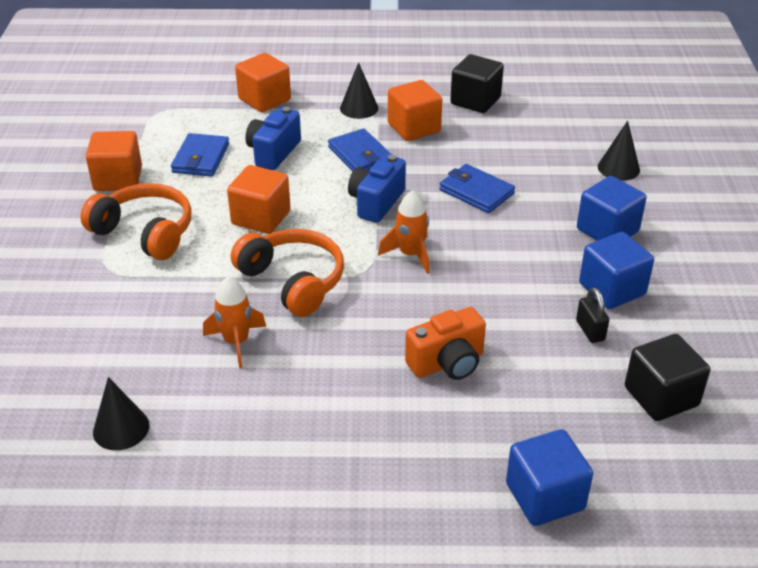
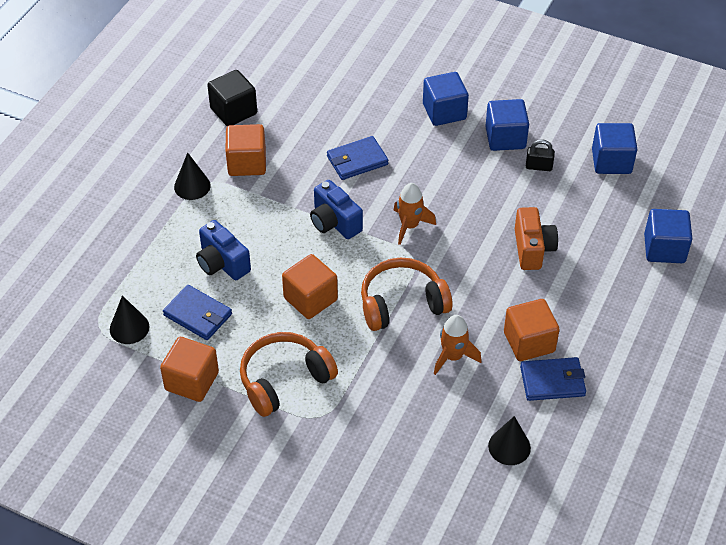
camera: 65 degrees left, 10 degrees up
orange cube [235,53,291,112] -> orange cube moved to [504,299,560,361]
blue wallet [328,128,392,171] -> blue wallet moved to [520,357,586,401]
black cone [598,121,640,181] -> black cone moved to [110,295,149,344]
black cube [625,334,710,421] -> blue cube [592,123,637,174]

